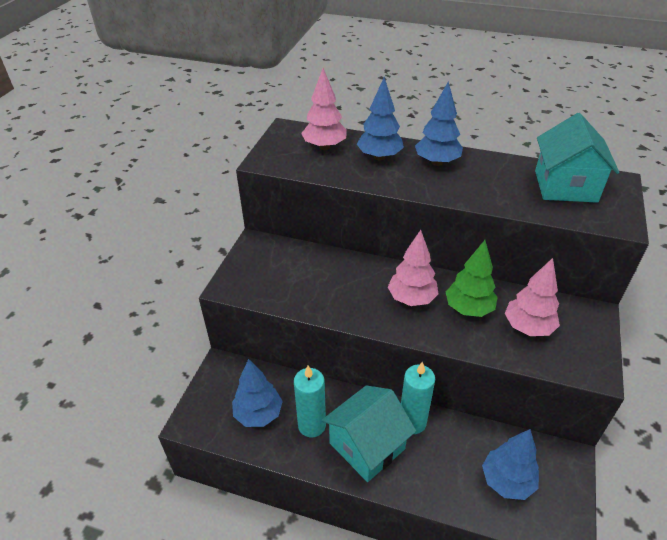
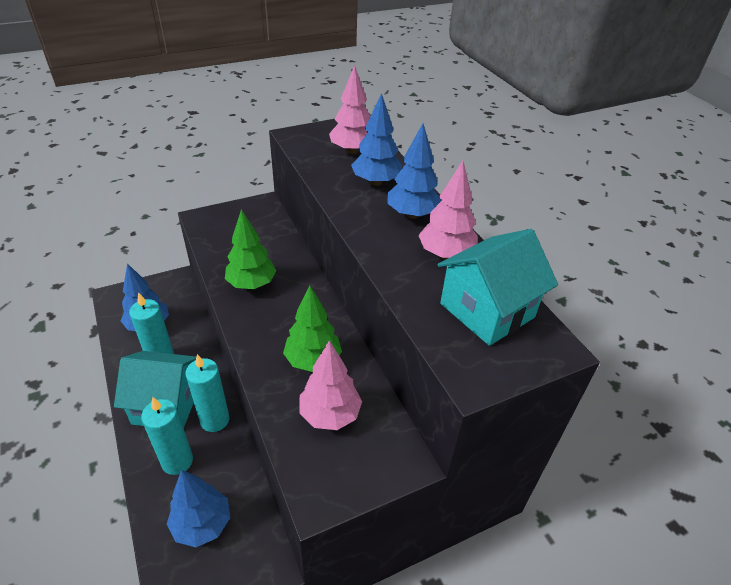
camera: 45 degrees right, 0 degrees up
pink tree [388,230,438,306] -> pink tree moved to [418,161,478,259]
none -> turquoise candle [141,397,193,475]
none -> green tree [225,209,276,289]

